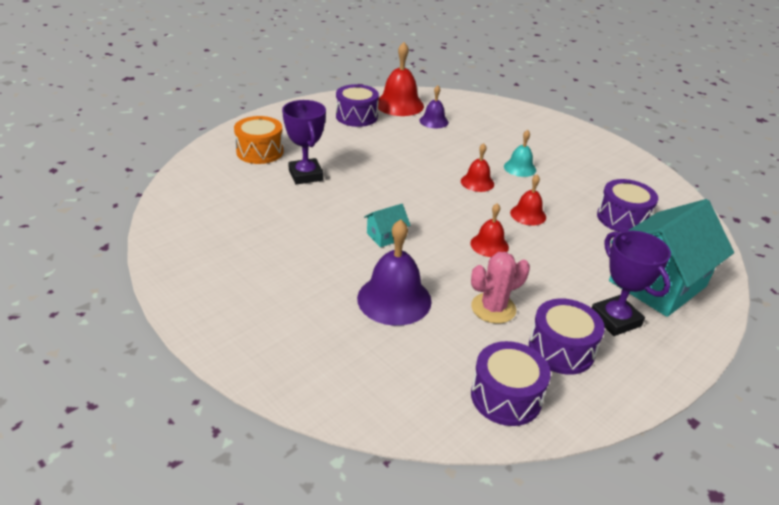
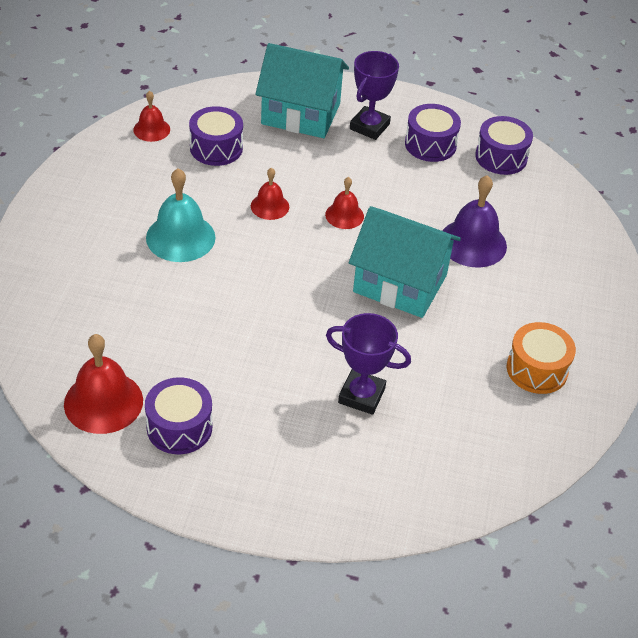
camera: 125 degrees left, 10 degrees up
orange drum [234,116,284,164] -> orange drum moved to [507,322,576,394]
purple trophy [282,100,326,184] -> purple trophy turned 75 degrees clockwise [326,313,411,415]
turquoise house [364,204,411,247] -> turquoise house [349,206,461,318], size x2.35
purple bell [419,85,449,128] -> none
red bell [461,143,494,192] -> red bell moved to [133,91,170,142]
pink cactus [471,252,530,324] -> none
turquoise bell [504,130,536,177] -> turquoise bell [146,168,216,262], size x1.73

